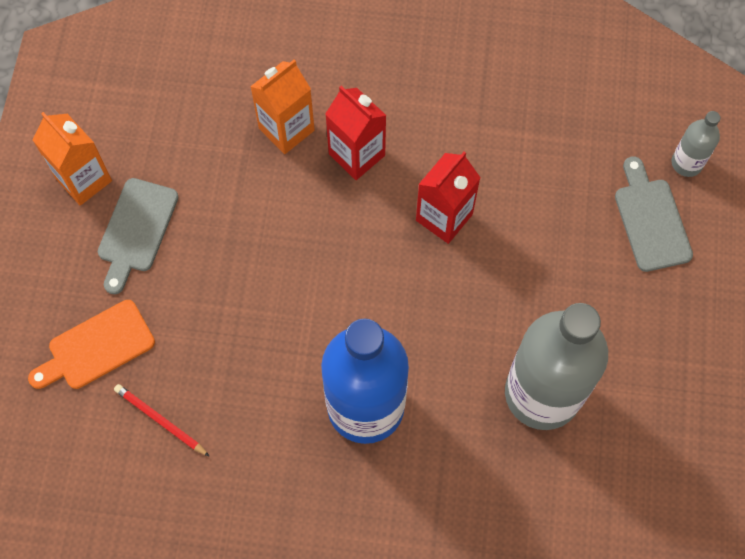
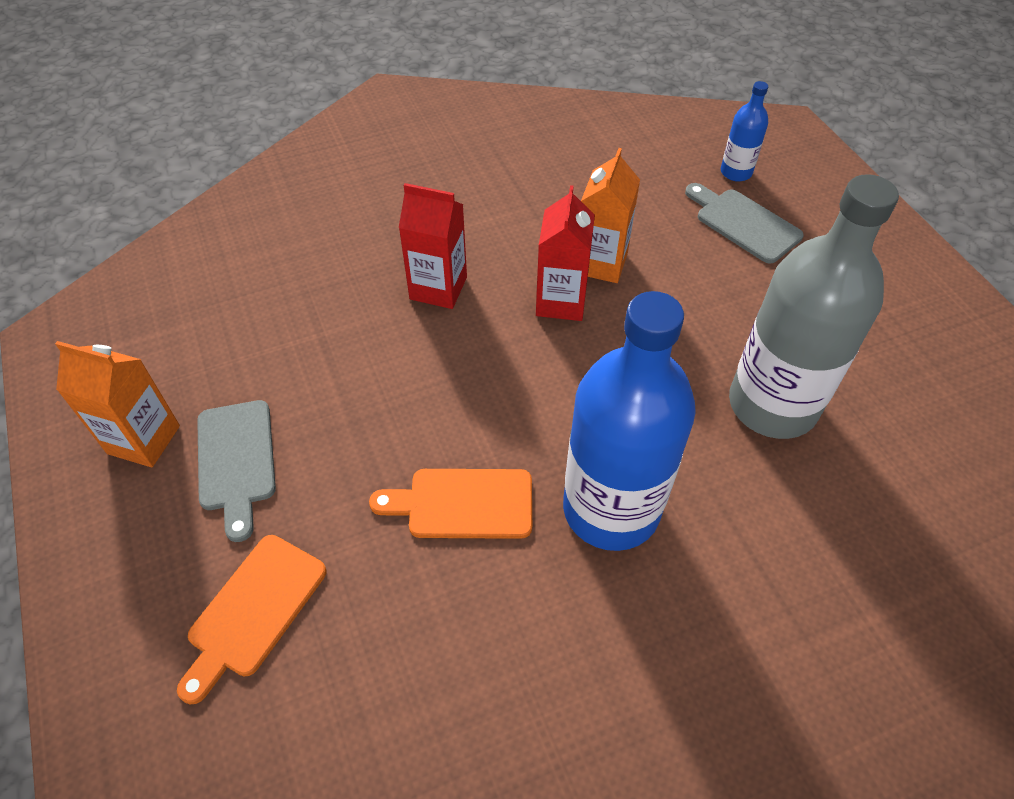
camera: 30 degrees left, 15 degrees down
red pencil [114,384,210,457] -> none
orange carton [250,59,315,154] -> orange carton moved to [581,148,640,283]
grey bottle [671,111,720,177] -> blue bottle [721,81,768,182]
none -> orange cutting board [369,469,532,539]

